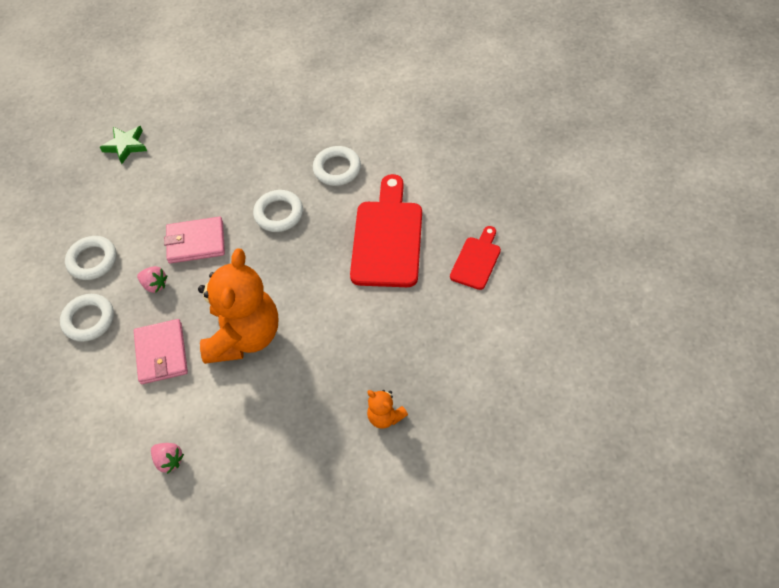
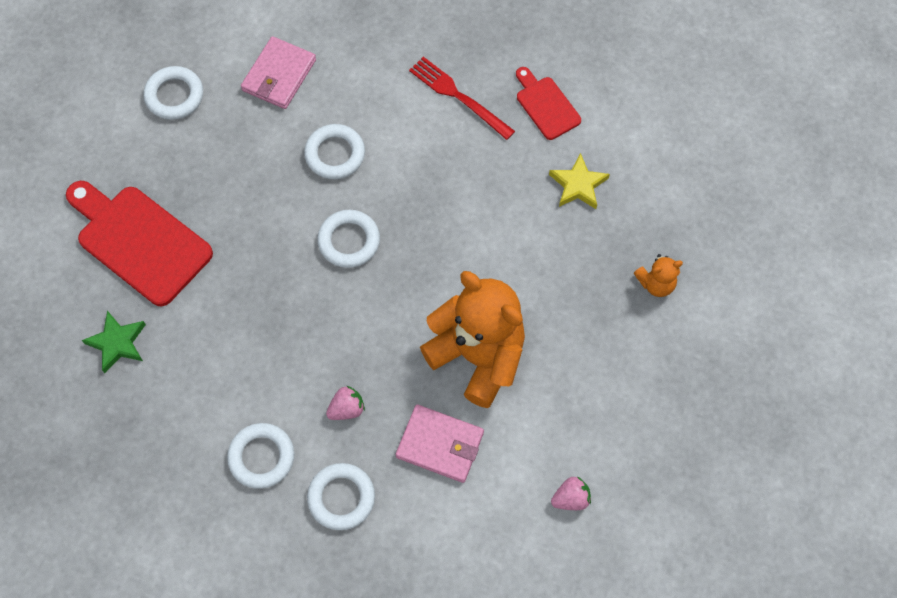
camera: 60 degrees left, 10 degrees up
pink wallet [164,217,225,264] -> pink wallet moved to [241,36,316,109]
red cutting board [350,174,422,287] -> red cutting board moved to [66,181,213,306]
none -> white ring [144,66,203,120]
none -> red fork [409,57,515,140]
none -> yellow star [549,153,610,209]

